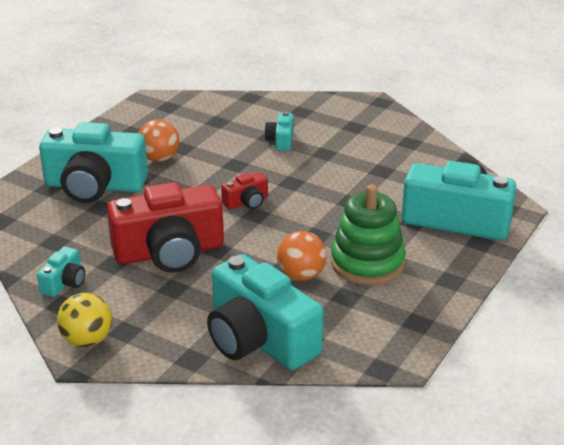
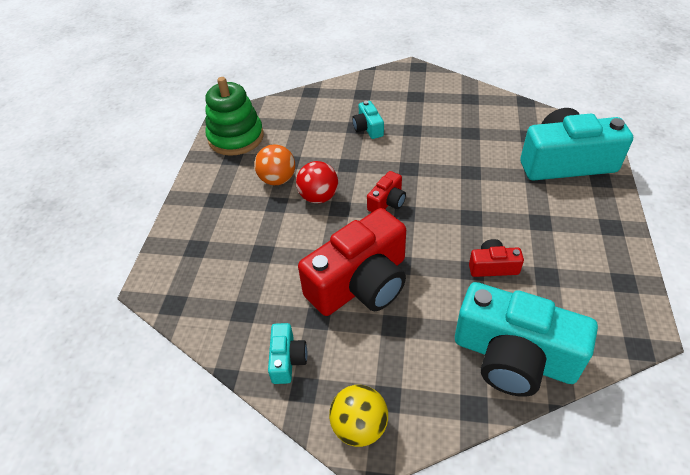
camera: 20 degrees left, 15 degrees up
turquoise camera [39,122,148,203] -> none
orange ball [277,231,327,281] -> red camera [469,239,524,277]
green stacking toy [331,185,406,285] -> green stacking toy moved to [206,77,264,156]
none -> red ball [296,161,338,203]

